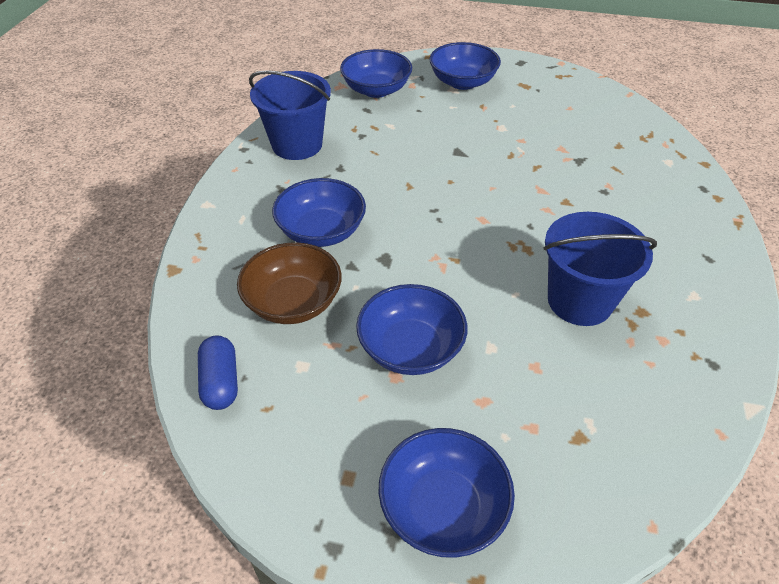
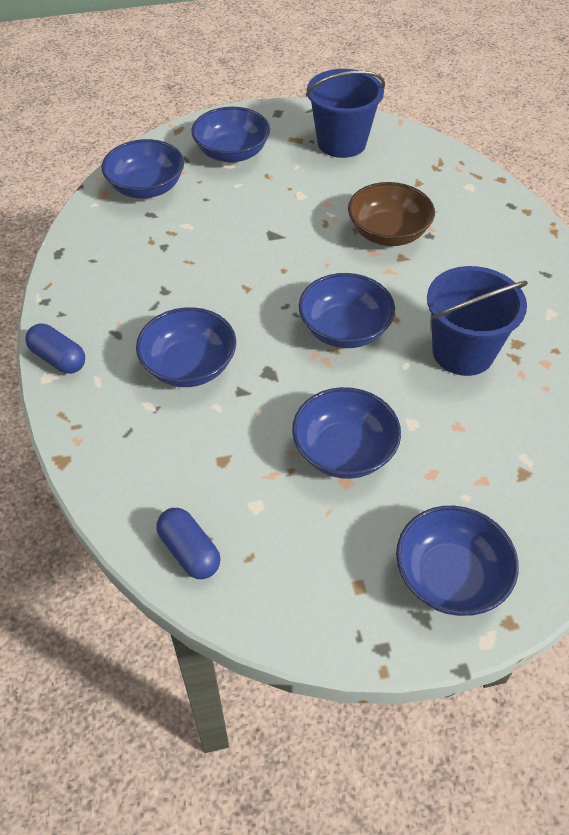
camera: 25 degrees left, 5 degrees up
brown bowl [237,242,342,324] -> brown bowl moved to [348,182,435,246]
blue bucket [249,70,331,160] -> blue bucket moved to [306,69,385,158]
none -> blue capsule [25,324,85,374]
none -> blue bowl [299,273,395,348]

